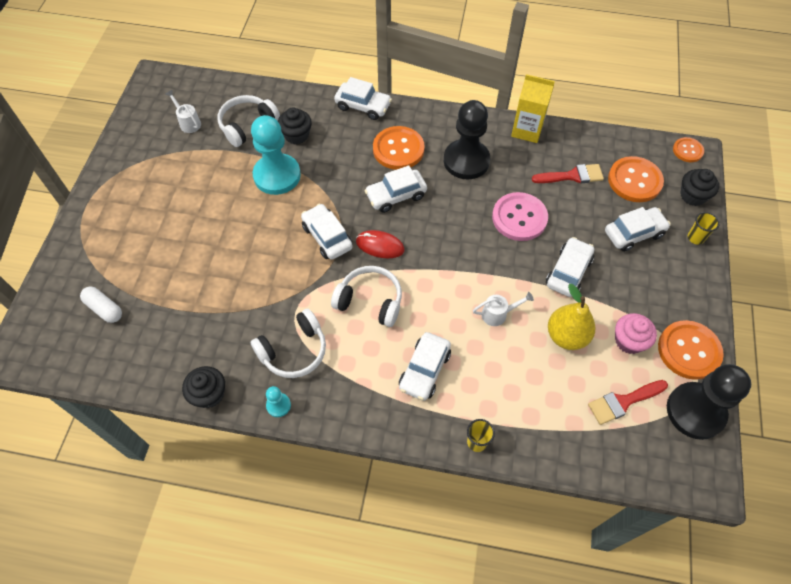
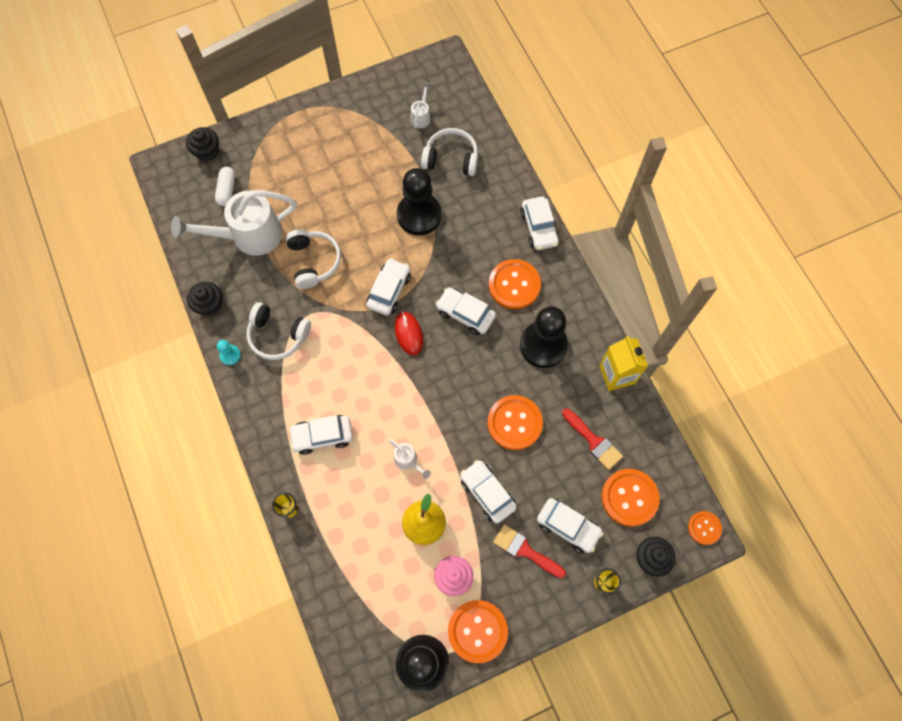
camera: 55 degrees right, 10 degrees up
turquoise pawn [251,115,301,195] -> black pawn [397,168,442,235]
black cupcake [278,107,312,144] -> black cupcake moved to [186,127,219,161]
white headphones [331,266,402,327] -> white headphones moved to [286,230,341,289]
pink button [492,192,548,241] -> orange button [487,395,543,450]
white car [546,237,594,297] -> white car turned 120 degrees counterclockwise [460,460,517,524]
red brush [588,380,668,425] -> red brush moved to [493,524,566,578]
none -> white watering can [171,190,297,256]

